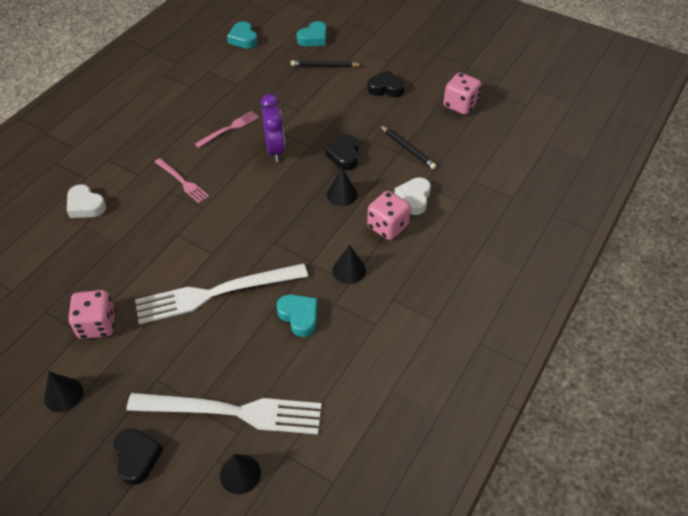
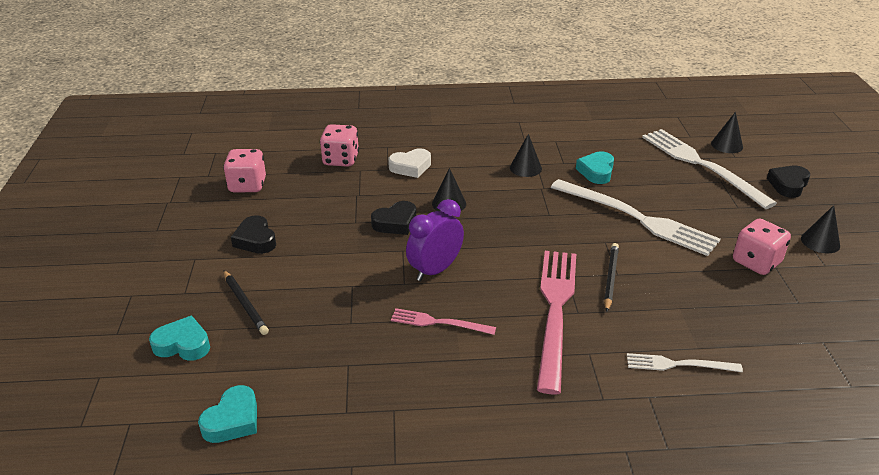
camera: 125 degrees left, 15 degrees down
white heart [67,184,106,218] -> white fork [627,353,743,372]
pink fork [155,158,209,203] -> pink fork [537,251,576,395], size x1.98
pink dice [367,191,411,240] -> pink dice moved to [320,124,359,167]
black pencil [380,125,437,169] -> black pencil moved to [604,243,619,312]

